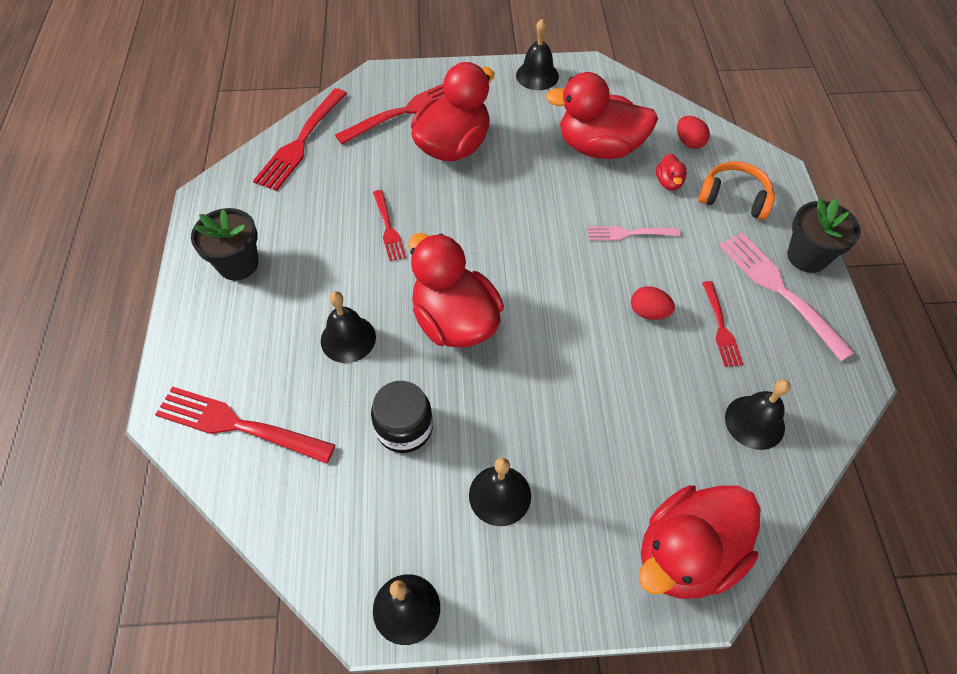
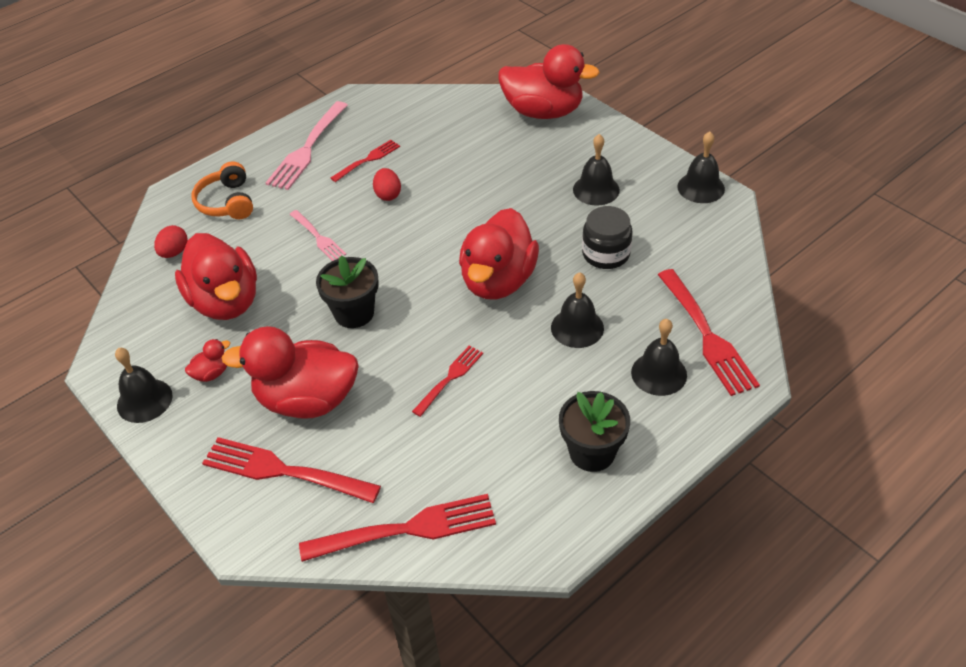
camera: 125 degrees left, 10 degrees down
red duck [656,153,687,190] -> red duck moved to [185,339,231,382]
black bell [725,379,791,450] -> black bell moved to [631,319,687,396]
black flower pot [787,198,861,273] -> black flower pot moved to [316,255,379,328]

